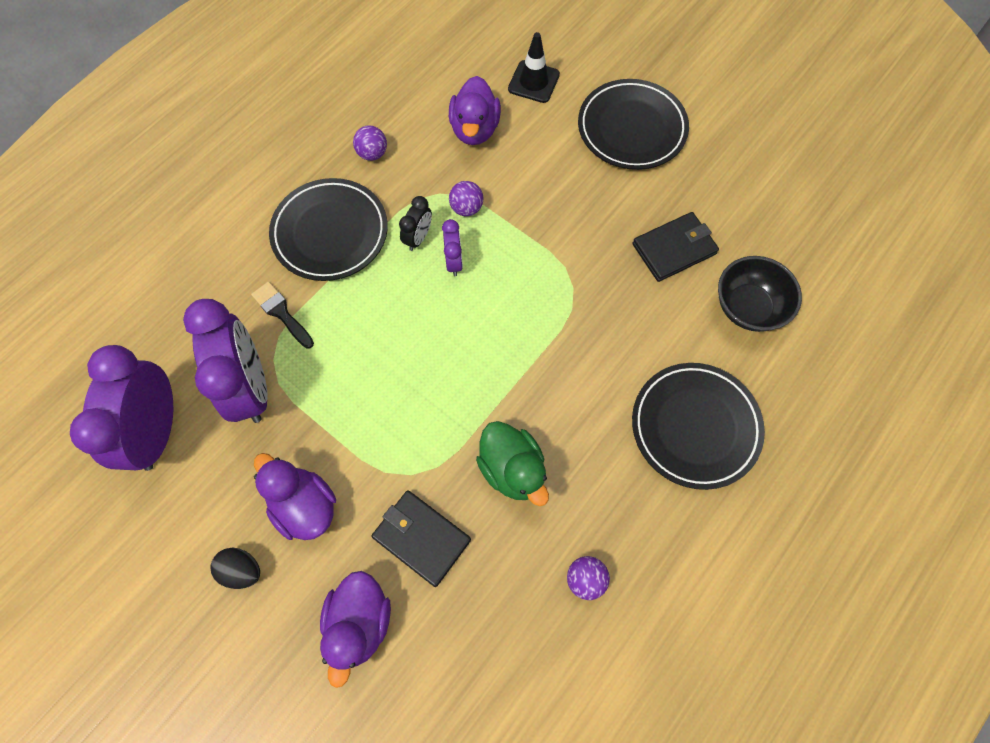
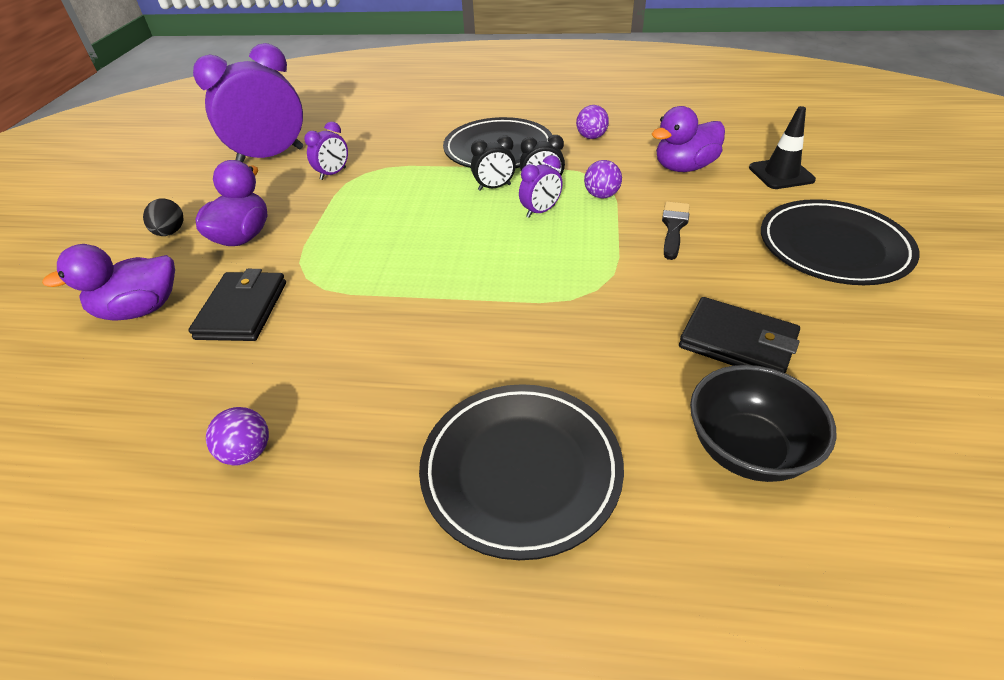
camera: 60 degrees right, 25 degrees down
purple clock [183,299,268,423] -> purple clock [304,122,348,180], size x0.46
black brush [251,282,314,349] -> black brush moved to [662,201,690,260]
green duck [476,421,549,506] -> none
none -> black clock [471,135,516,191]

